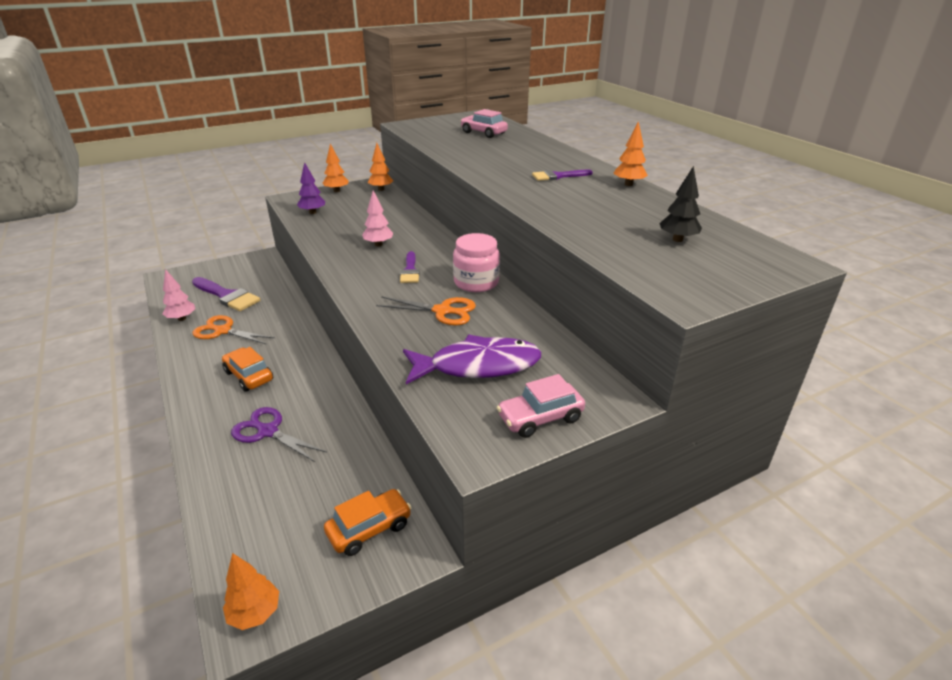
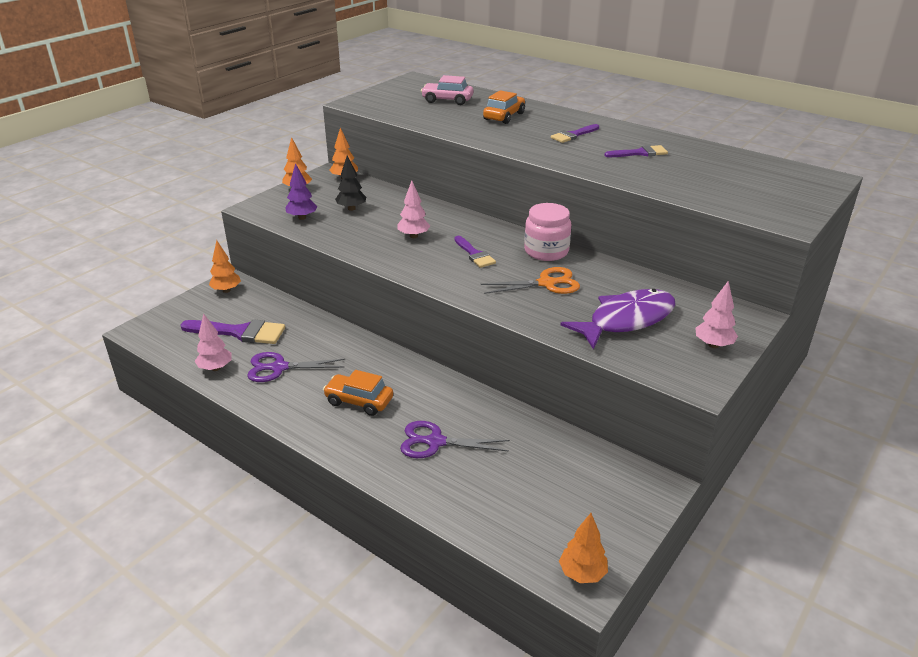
camera: 25 degrees left, 0 degrees up
orange scissors [192,315,275,344] -> purple scissors [247,352,345,382]
orange car [324,489,412,556] -> orange car moved to [483,90,525,124]
pink car [497,374,585,438] -> pink tree [695,281,738,348]
orange tree [613,121,648,186] -> orange tree moved to [209,240,241,293]
black tree [659,166,702,242] -> black tree moved to [335,155,366,211]
none -> purple brush [604,145,668,157]

